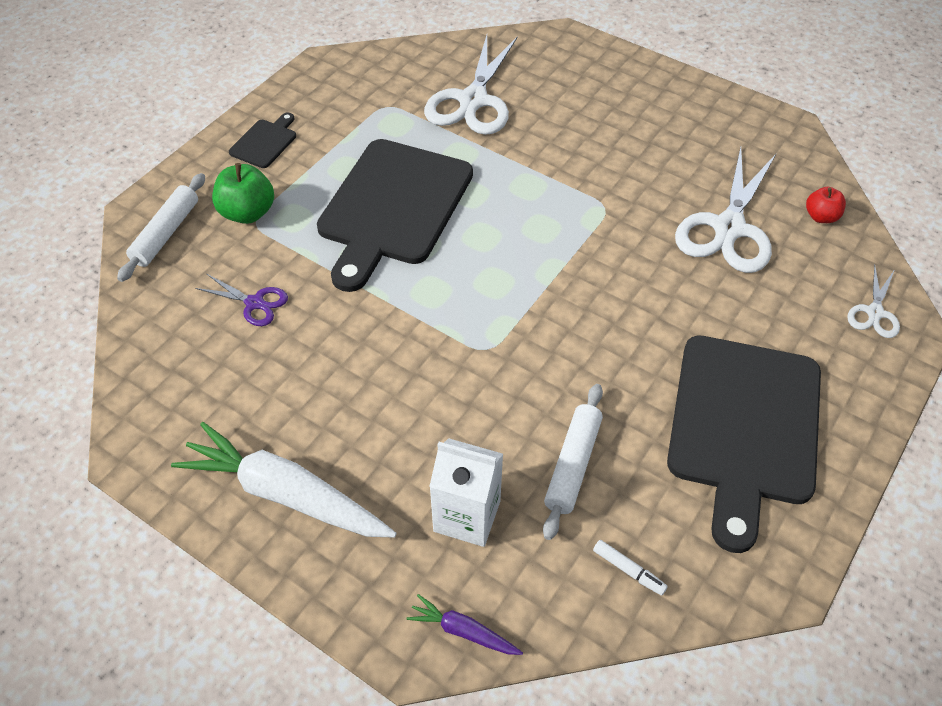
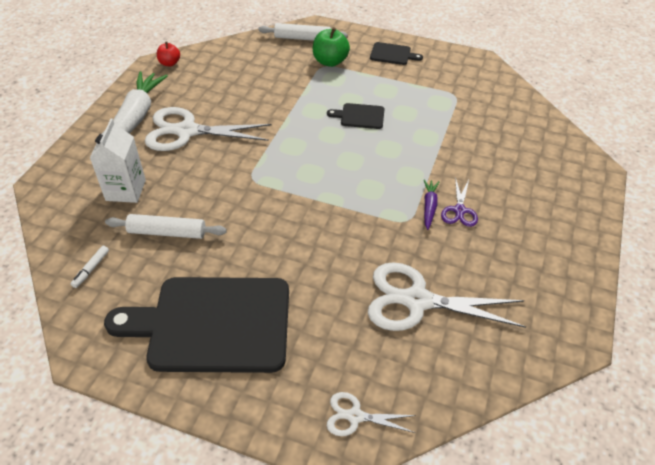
camera: 75 degrees right, 5 degrees down
purple scissors [195,274,288,326] -> purple scissors moved to [441,177,478,227]
black cutting board [317,139,473,292] -> black cutting board [327,103,385,129], size x0.42
purple carrot [406,594,523,655] -> purple carrot moved to [424,179,439,230]
white scissors [424,35,518,135] -> white scissors moved to [145,107,271,151]
red apple [806,187,846,223] -> red apple moved to [157,41,180,66]

